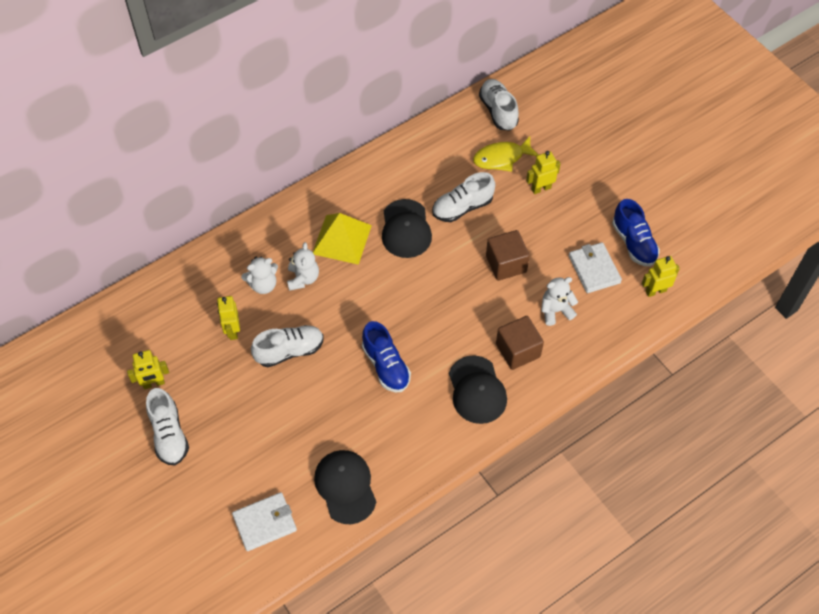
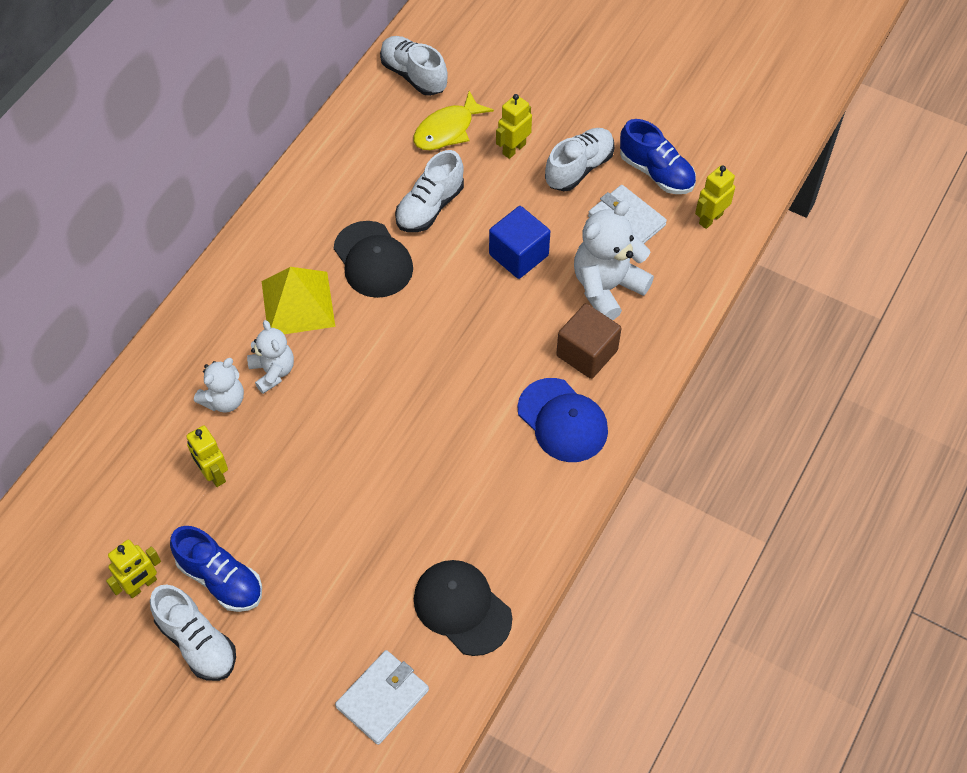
camera: 25 degrees left, 0 degrees up
white shoe [251,325,324,367] -> white shoe moved to [545,128,615,191]
blue shoe [362,321,411,392] -> blue shoe moved to [170,526,262,612]
black cap [449,355,507,424] -> blue cap [517,378,608,462]
brown cube [486,230,530,281] -> blue cube [489,206,550,279]
white teddy bear [541,277,578,326] -> white teddy bear [574,200,654,320], size x1.64

